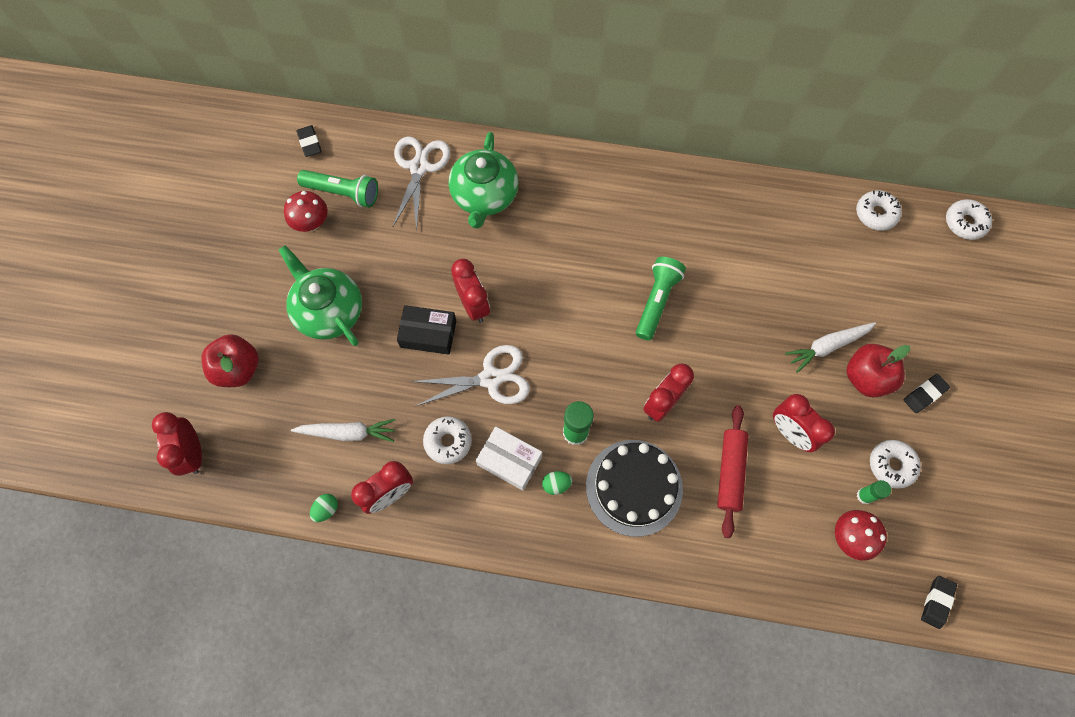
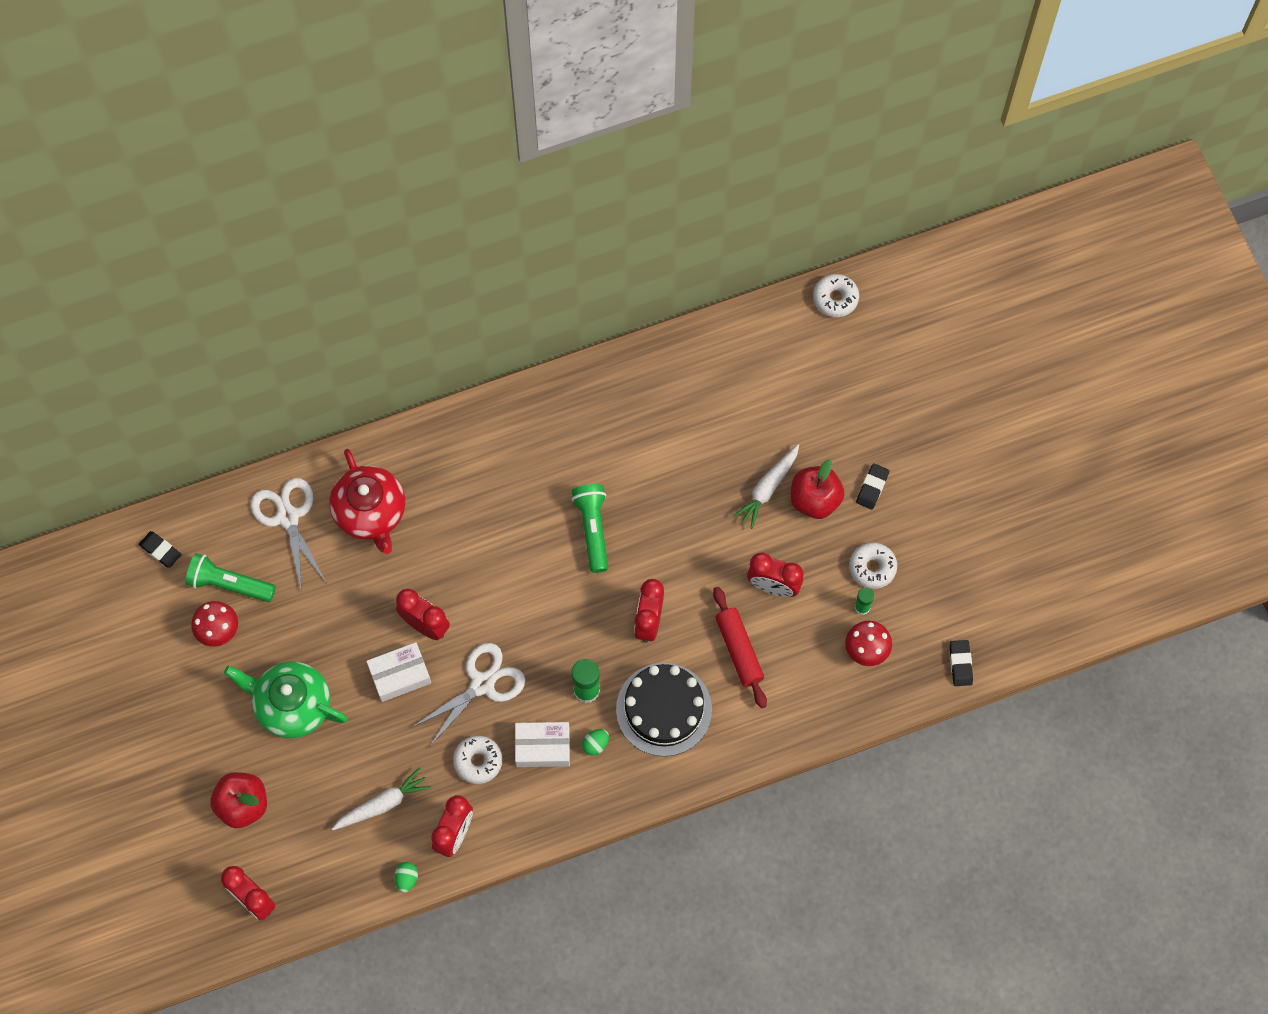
camera: 30 degrees left, 0 degrees up
green flashlight [297,170,378,208] -> green flashlight turned 150 degrees counterclockwise [185,553,276,602]
black box [397,305,456,355] -> white box [366,642,431,702]
green teapot [448,132,518,229] -> red teapot [329,449,405,554]
white donut [856,190,902,231] -> none

